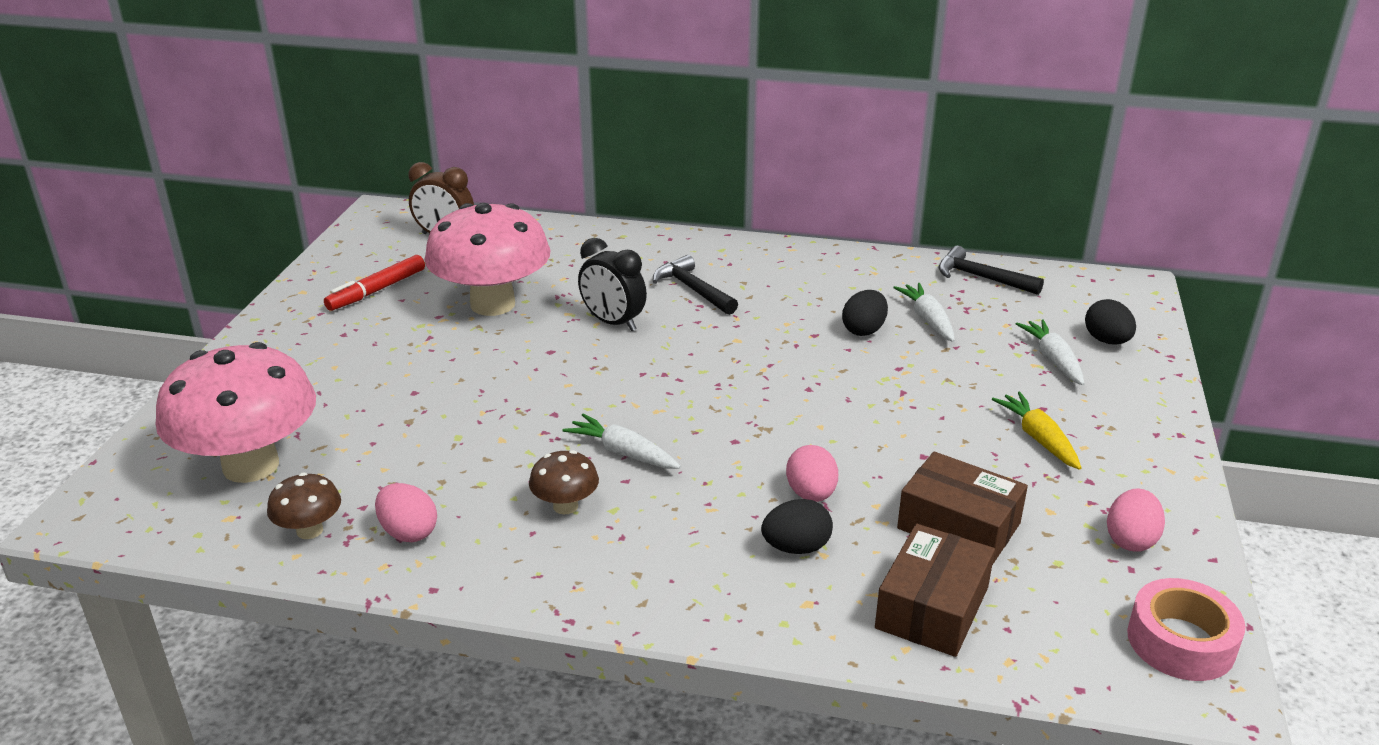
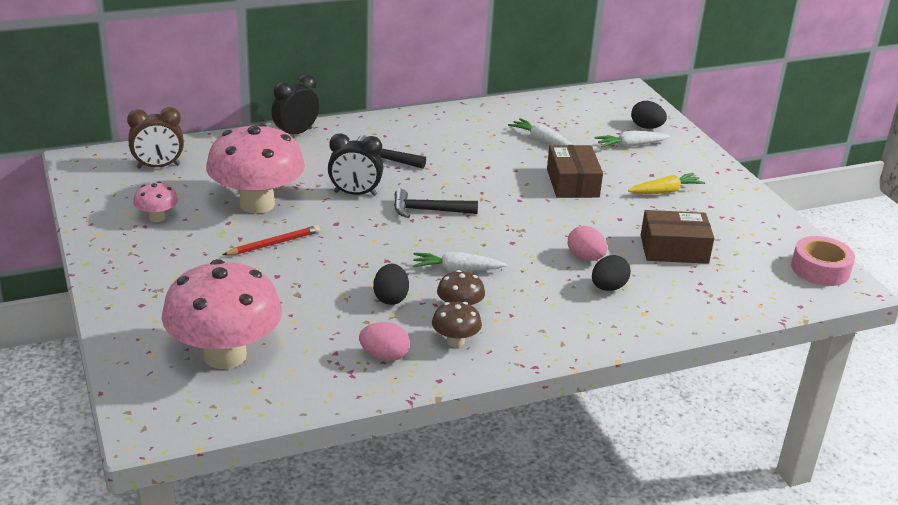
camera: 35 degrees left, 0 degrees up
brown mushroom [267,473,341,539] -> brown mushroom moved to [432,301,482,347]
red marker [324,255,425,311] -> pink mushroom [133,181,178,222]
black egg [842,290,888,336] -> black egg moved to [373,264,409,305]
brown box [875,524,995,657] -> brown box moved to [547,145,603,198]
black hammer [939,246,1044,295] -> black hammer moved to [394,189,478,218]
yellow carrot [992,392,1082,470] -> yellow carrot turned 120 degrees clockwise [628,173,705,194]
white carrot [1016,319,1084,385] -> white carrot turned 60 degrees counterclockwise [595,131,670,148]
pink egg [1107,488,1165,552] -> none
none -> red pencil [222,225,320,255]
none -> black clock [271,74,319,134]

